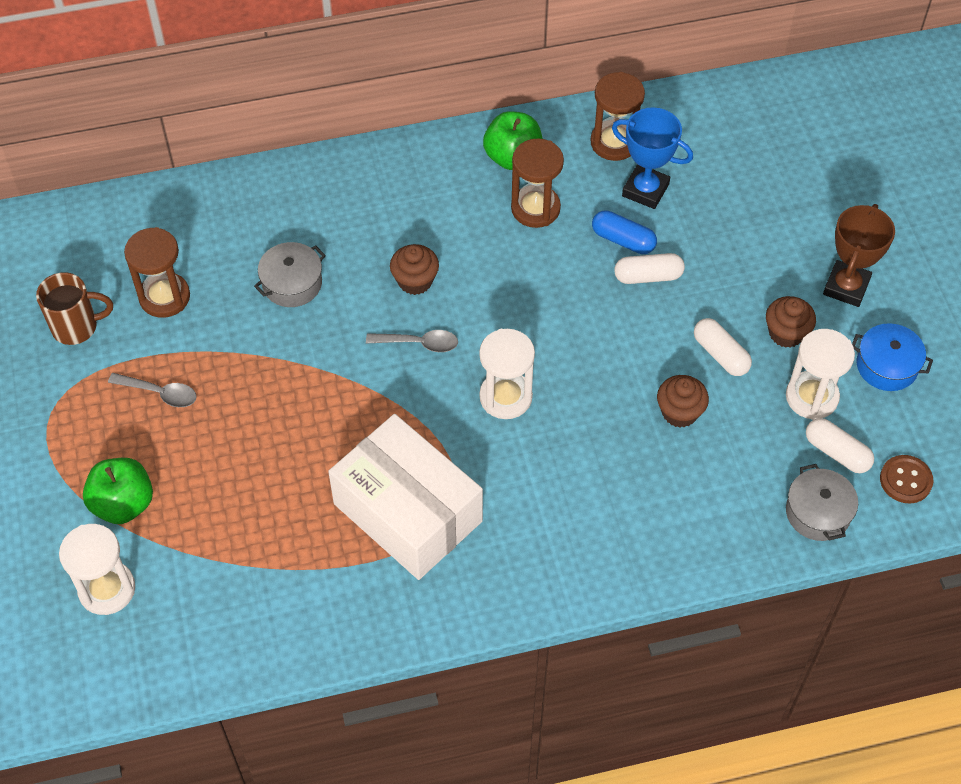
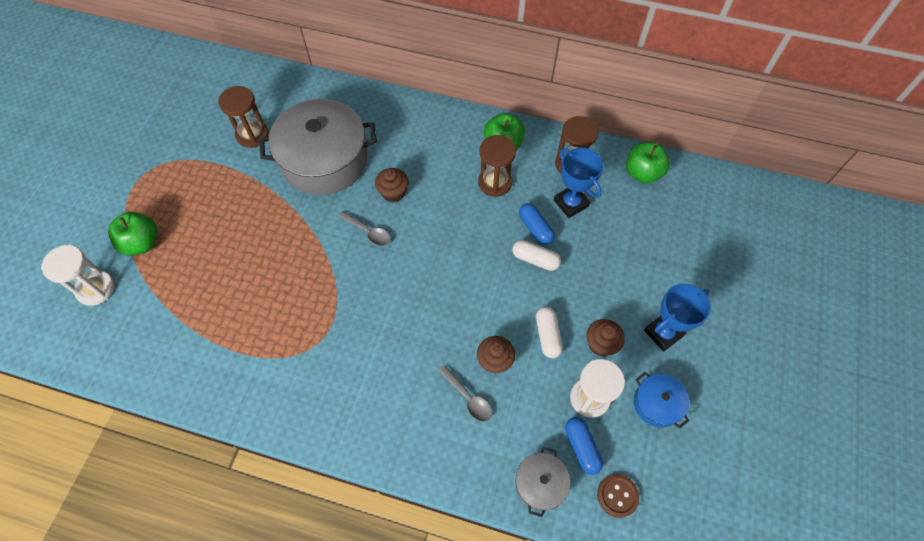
camera: 30 degrees right, 5 degrees up
brown mug [36,272,113,345] -> none
grey spoon [108,373,197,407] -> grey spoon moved to [438,365,492,422]
grey pot [254,242,326,307] -> grey pot [259,99,377,195], size x2.19
white box [328,414,483,580] -> none
white hourglass [479,329,535,419] -> none
white capsule [806,418,874,473] -> blue capsule [565,417,603,475]
brown trophy [823,204,895,307] -> blue trophy [644,283,711,352]
none -> green apple [626,142,670,184]

